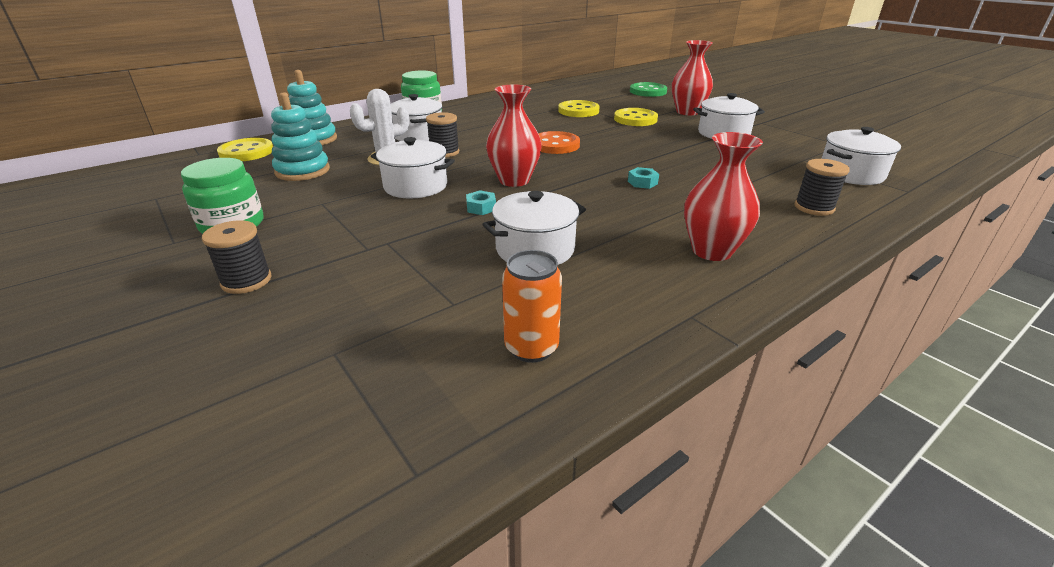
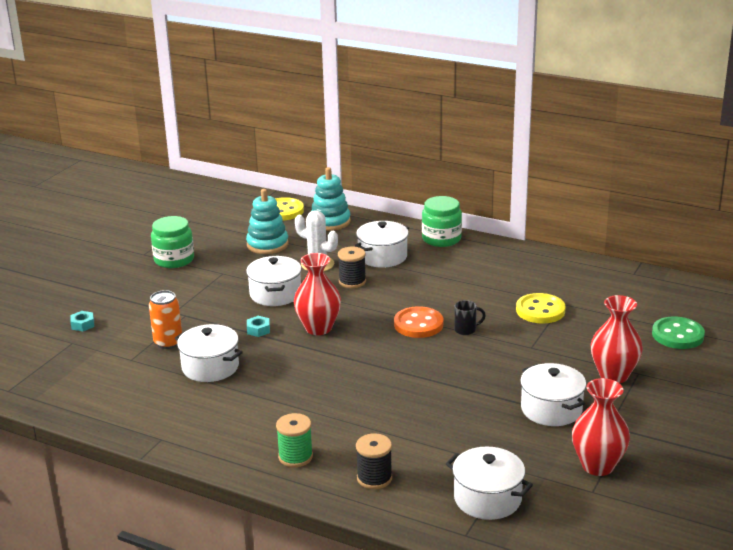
camera: 65 degrees right, 5 degrees down
black spool [202,220,272,294] -> none
orange can [502,250,562,363] -> orange can moved to [149,290,182,349]
yellow button [614,108,658,126] -> none
turquoise nut [628,167,659,189] -> turquoise nut moved to [70,311,94,331]
red vase [684,132,763,261] -> red vase moved to [572,378,630,476]
none -> green spool [276,413,313,467]
none -> black mug [454,300,486,335]

